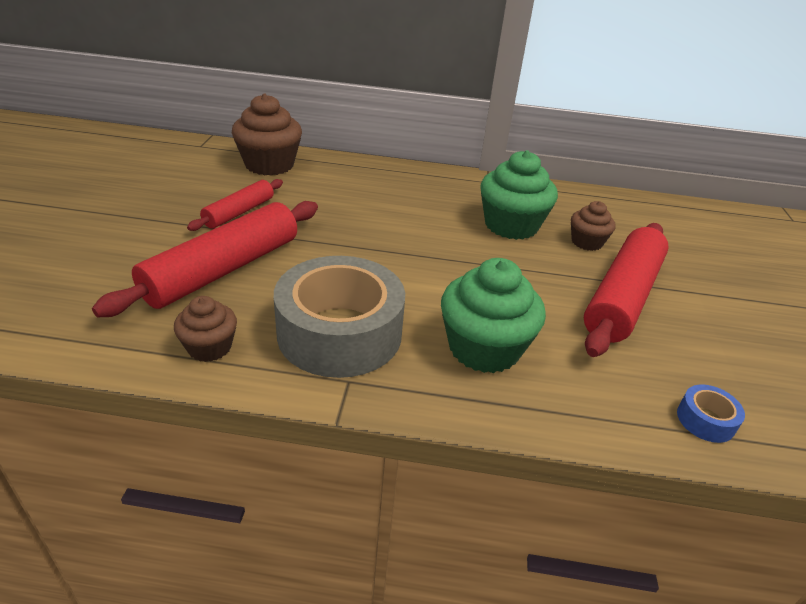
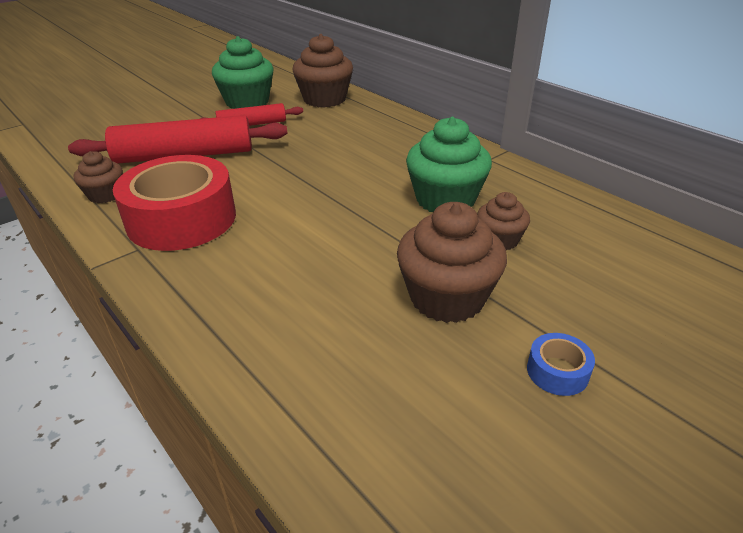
camera: 45 degrees right, 0 degrees up
grey tape [274,256,405,378] -> red tape [113,155,236,251]
green cupcake [441,258,546,373] -> green cupcake moved to [212,36,274,109]
red rolling pin [584,223,669,357] -> brown cupcake [397,202,507,323]
blue tape [677,384,745,443] -> blue tape moved to [527,333,595,396]

